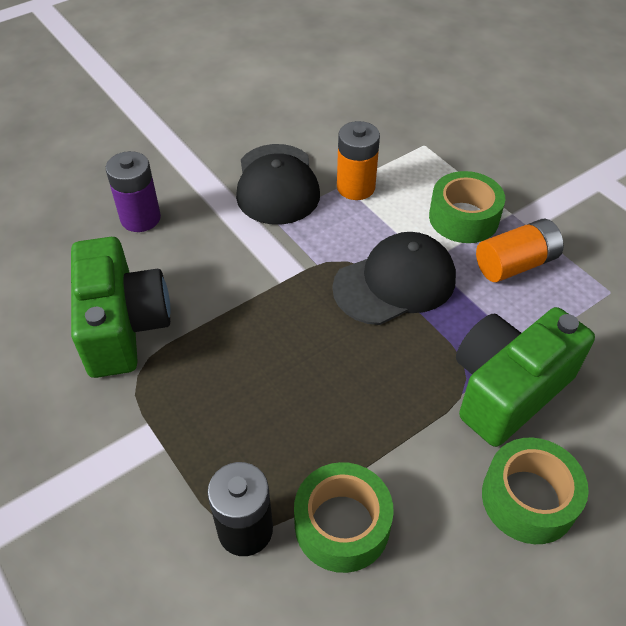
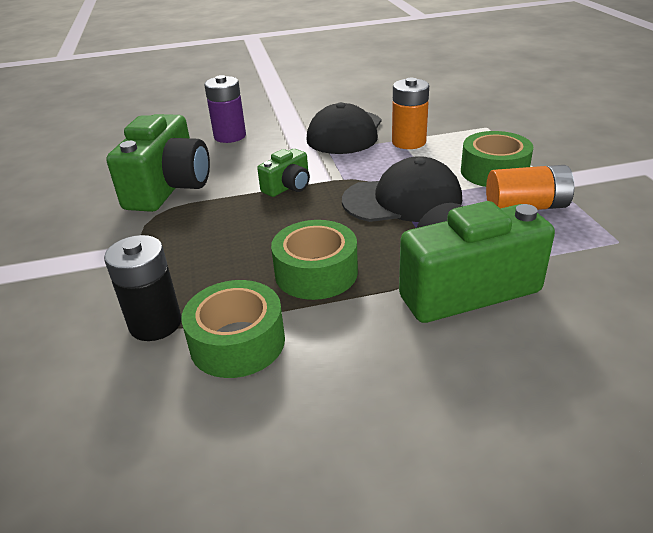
camera: 25 degrees right, 15 degrees down
green tape [482,438,589,544] -> green tape moved to [271,220,358,300]
none -> green camera [257,149,310,197]

